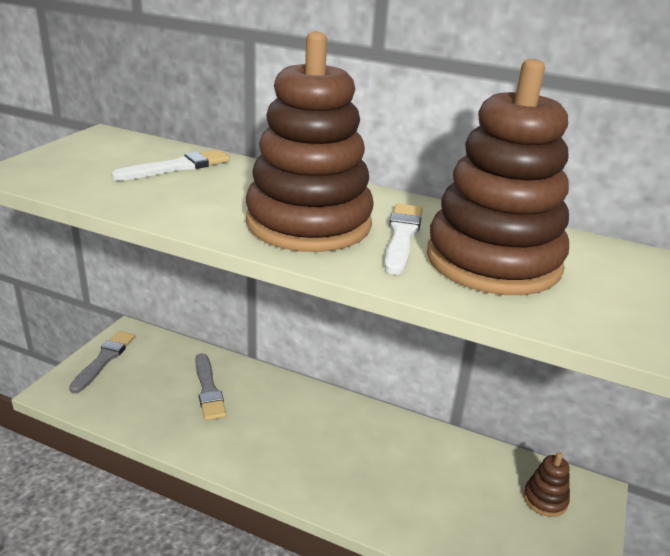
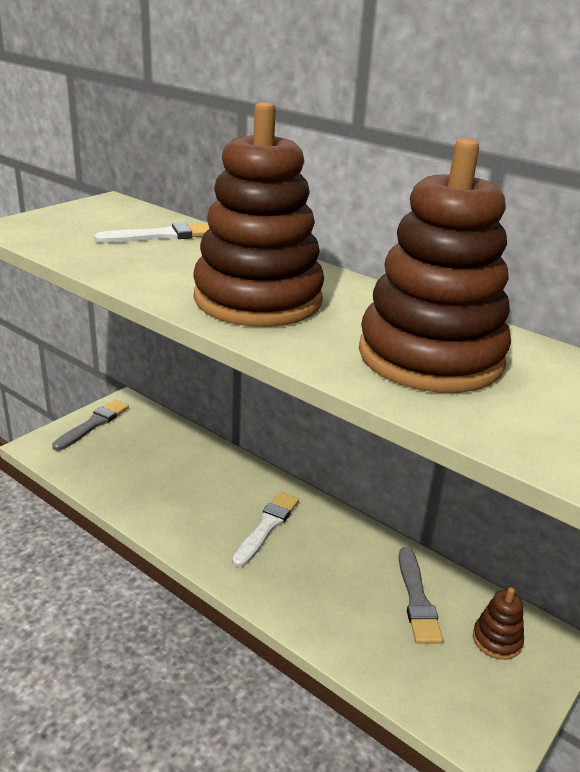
camera: 15 degrees right, 0 degrees up
grey brush [195,353,227,421] -> grey brush moved to [399,548,443,644]
white brush [384,204,423,275] -> white brush moved to [232,492,299,567]

